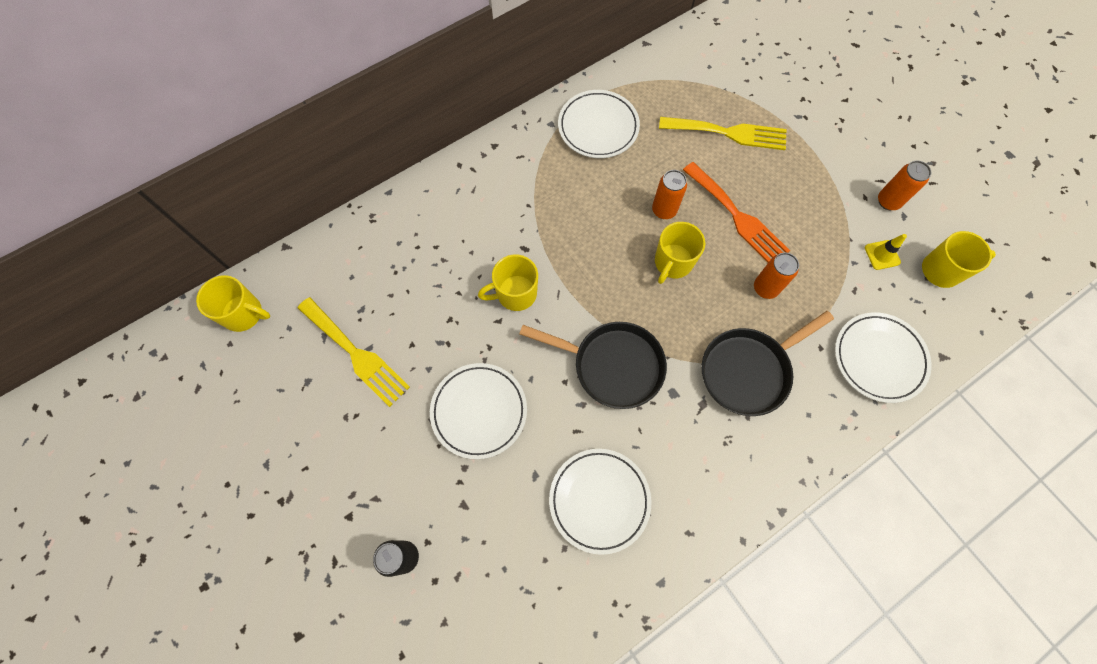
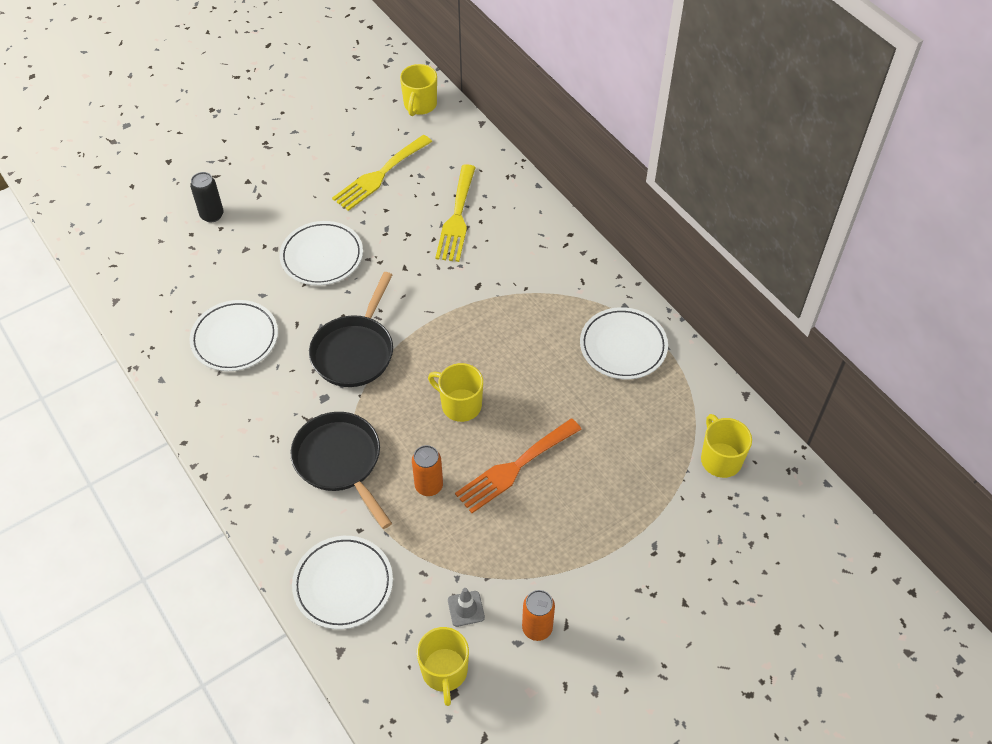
camera: 90 degrees right, 15 degrees down
yellow mug [478,255,538,311] -> yellow mug moved to [701,414,752,478]
orange can [652,170,687,219] -> none
yellow fork [659,117,786,150] -> yellow fork moved to [435,164,476,262]
yellow traffic cone [865,234,907,270] -> grey traffic cone [448,588,485,627]

